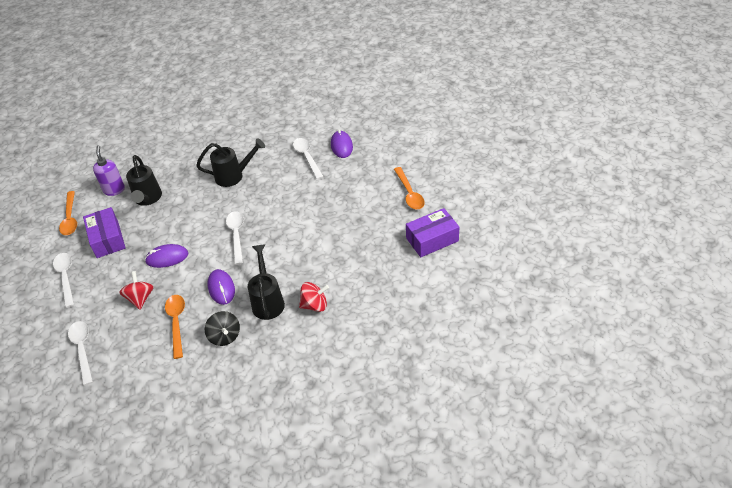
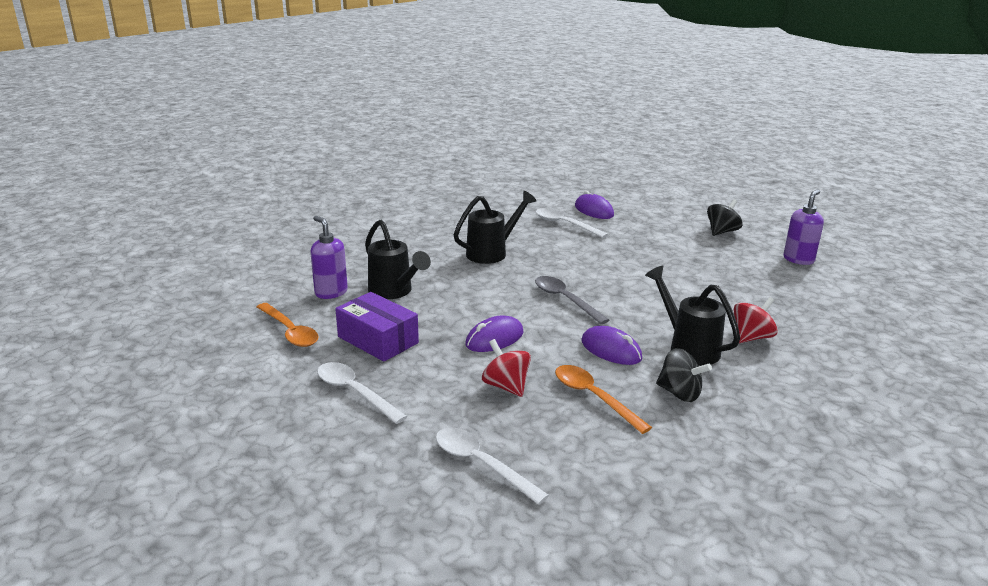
camera: 30 degrees left, 20 degrees down
white spoon [226,211,244,265] -> grey spoon [535,276,609,324]
orange spoon [394,167,425,210] -> black spinning top [707,199,743,236]
purple box [406,208,459,257] -> purple soap dispenser [784,189,824,265]

